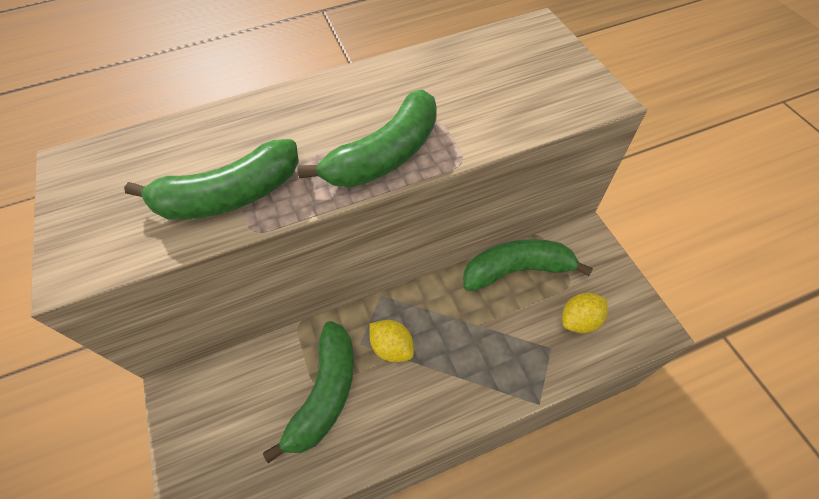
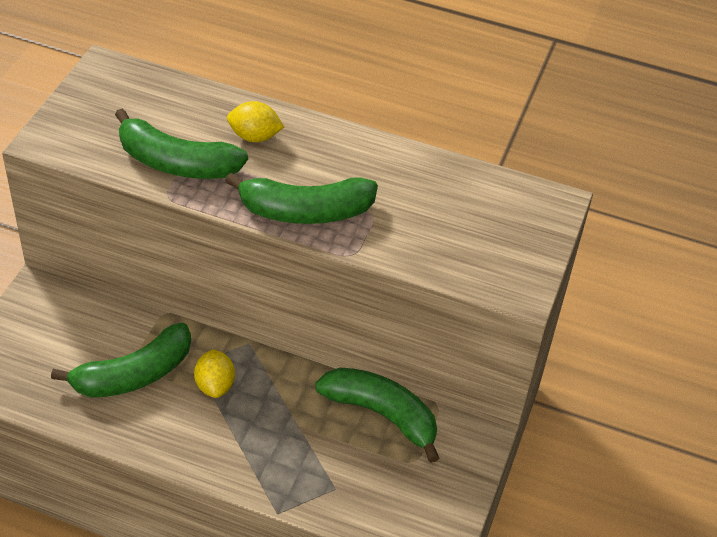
camera: 35 degrees right, 10 degrees down
yellow lemon [562,293,608,333] -> yellow lemon moved to [227,101,284,142]

